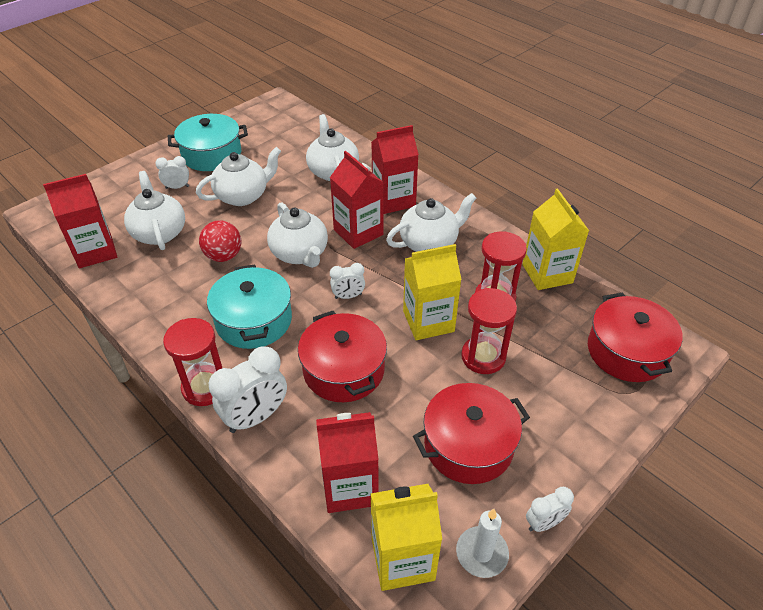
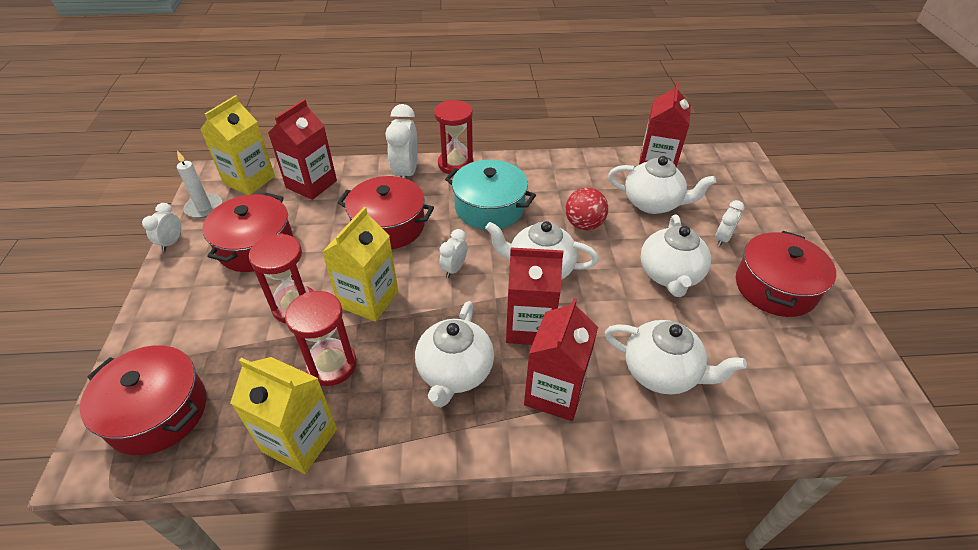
camera: 130 degrees right, 0 degrees up
turquoise pot [168,114,248,171] -> red pot [736,231,836,317]

